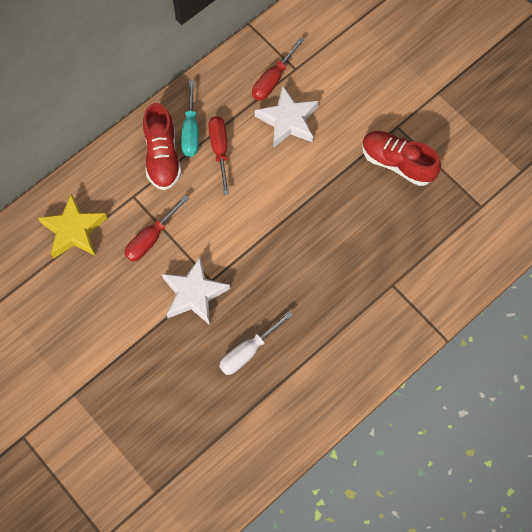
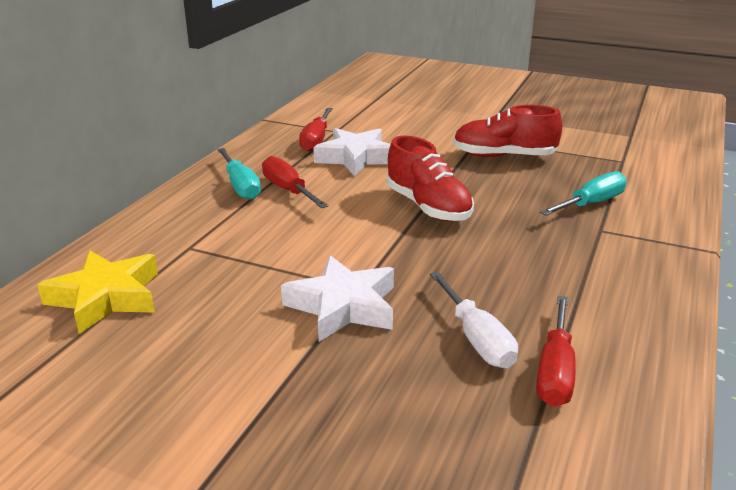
camera: 25 degrees left, 40 degrees down
red screwdriver [124,195,189,262] -> red screwdriver moved to [536,296,576,407]
red shoe [143,103,182,190] -> red shoe moved to [387,136,474,222]
white screwdriver [219,311,293,375] -> white screwdriver turned 45 degrees counterclockwise [430,272,518,368]
none -> turquoise screwdriver [540,171,627,216]

